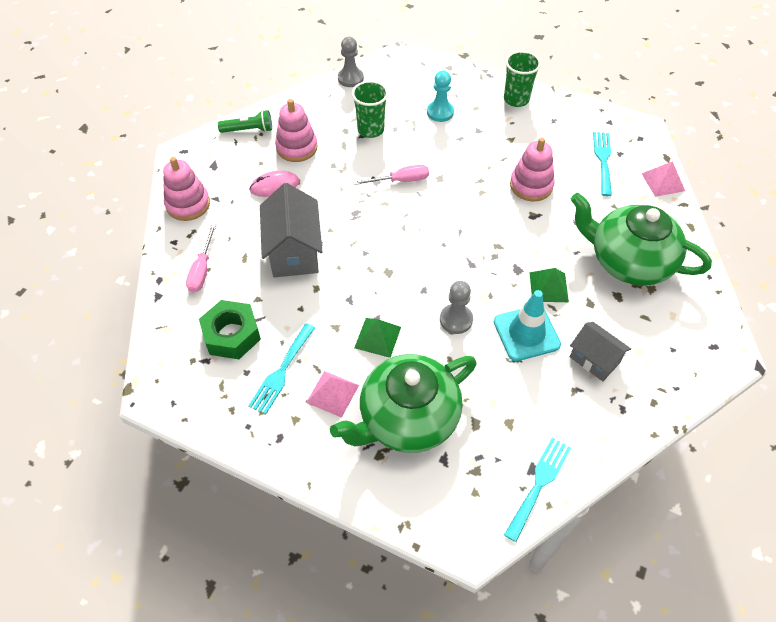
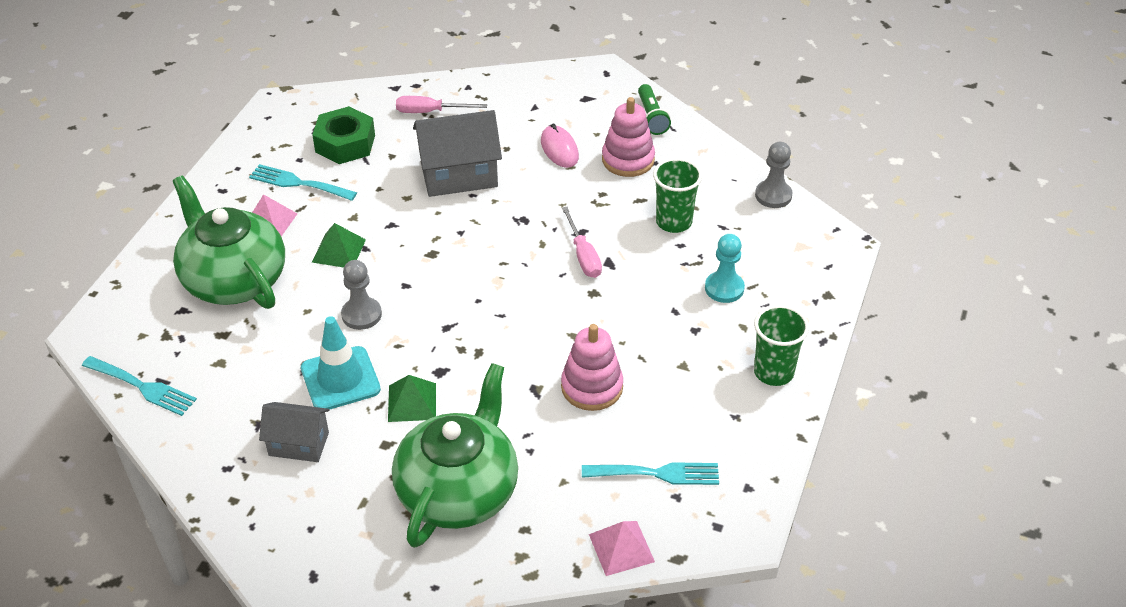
camera: 85 degrees right, 10 degrees down
pink stacking toy [163,157,210,221] -> none
grey house [570,322,631,381] -> grey house turned 60 degrees clockwise [259,402,330,462]

